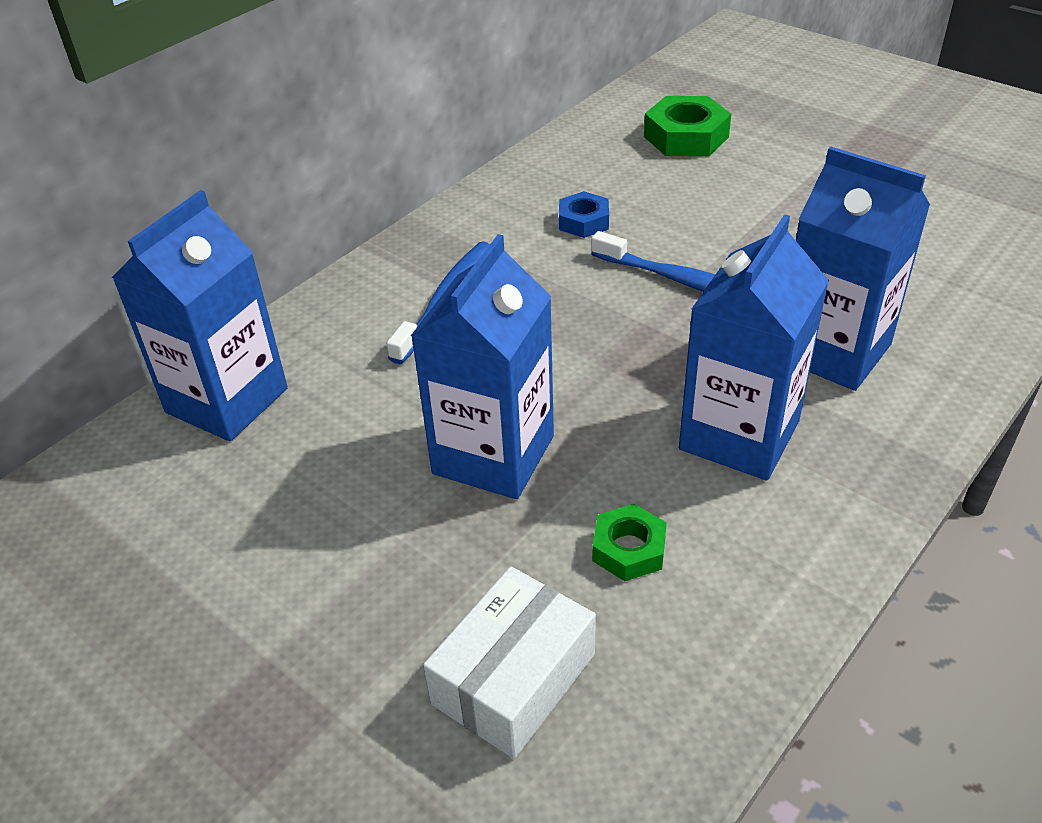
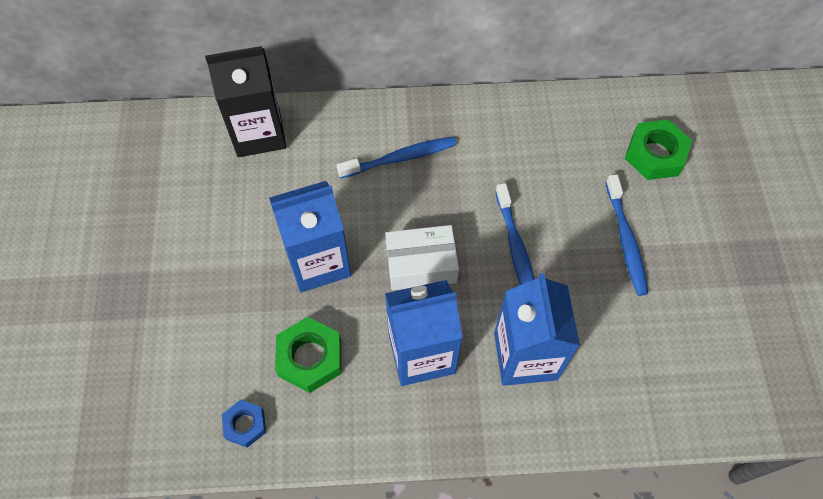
camera: 45 degrees right, 20 degrees up
blue carton [112,190,288,441] -> black carton [205,46,286,157]
white box [423,566,596,759] -> white box moved to [385,225,459,290]
blue nut [559,191,609,238] -> blue nut moved to [222,400,266,448]
green nut [592,504,667,581] -> green nut [275,317,341,393], size x1.64
none -> blue toothbrush [606,174,648,296]

